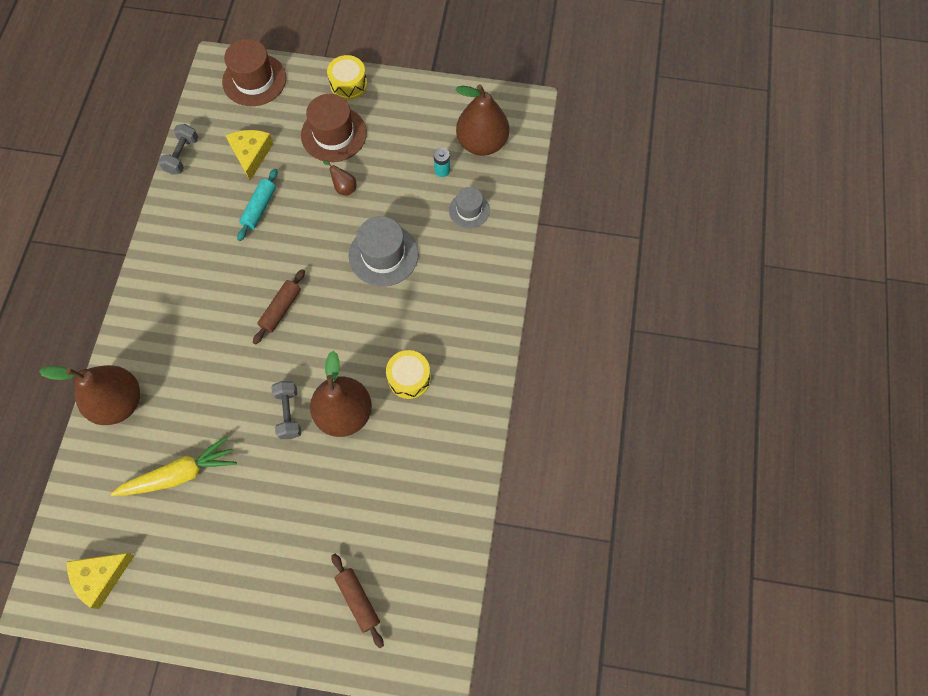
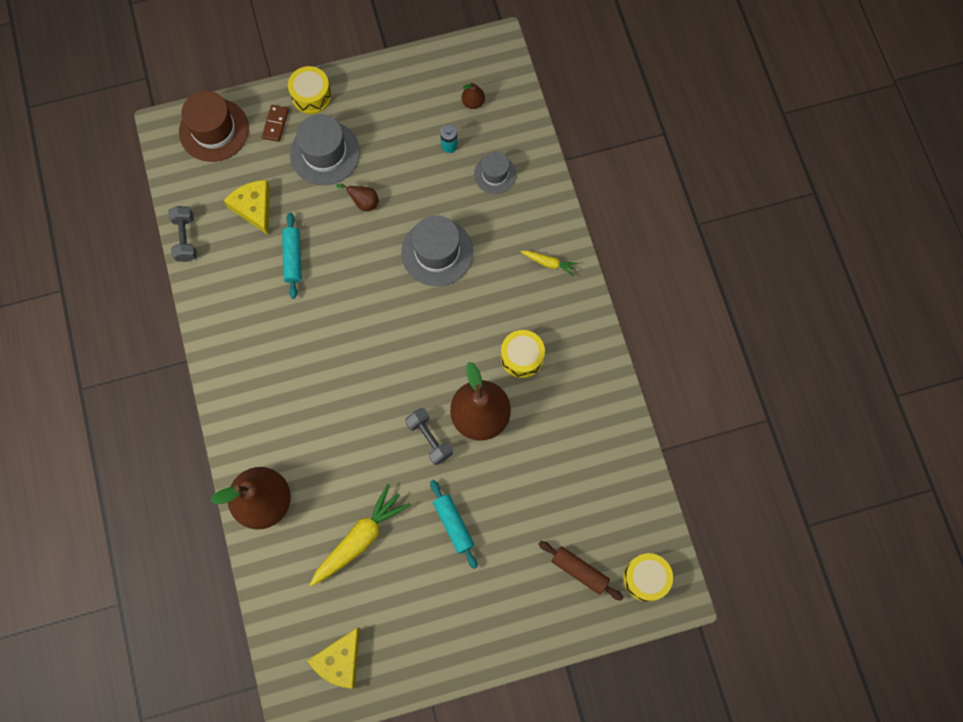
camera: 25 degrees left, 5 degrees up
brown rolling pin [253,269,305,344] -> none
brown hat [301,94,367,162] -> grey hat [290,114,360,185]
brown pear [455,84,509,156] -> brown pear [462,82,485,109], size x0.43
none -> brown domino [262,105,289,142]
none -> turquoise rolling pin [430,480,477,569]
none -> yellow carrot [521,251,578,276]
none -> yellow drum [623,553,673,602]

